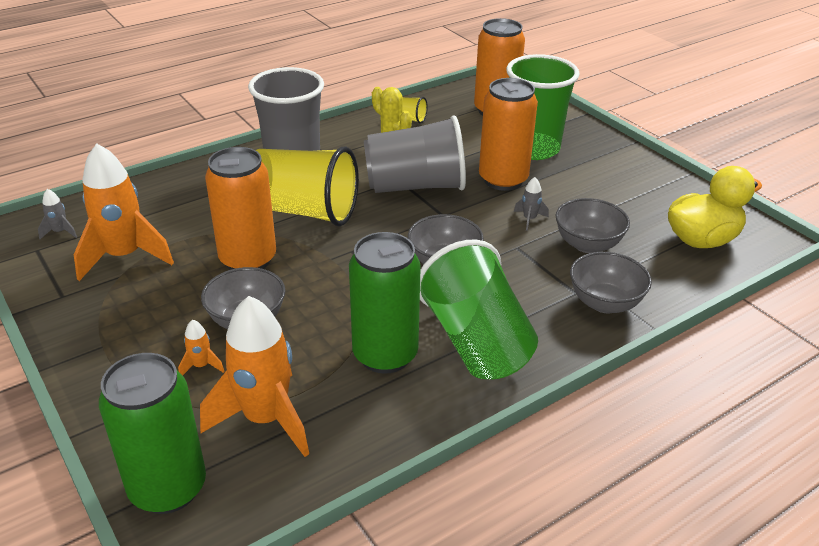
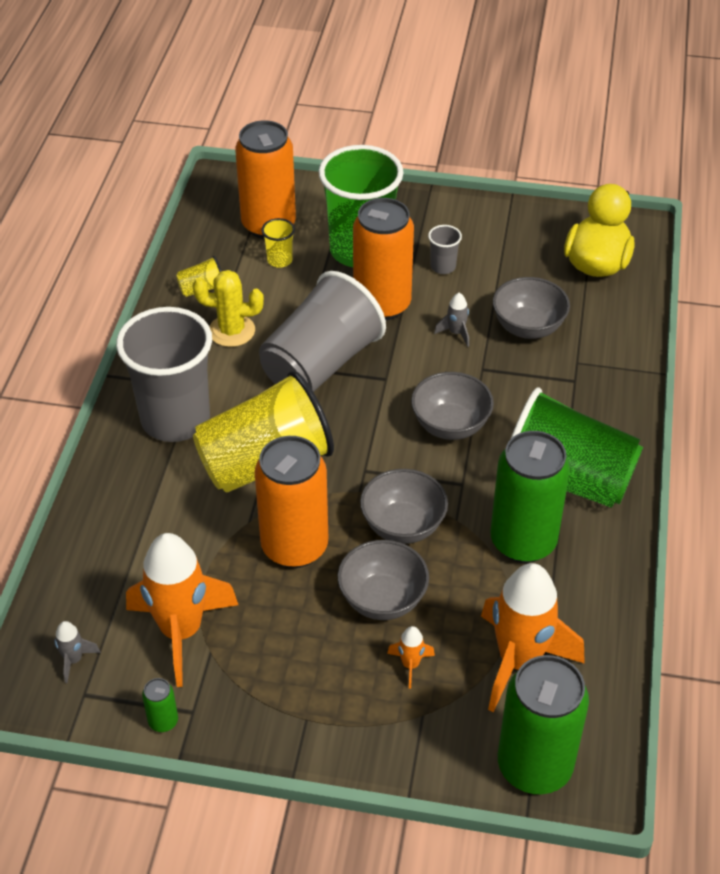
camera: 45 degrees left, 10 degrees up
grey bowl [570,252,652,313] -> grey bowl moved to [360,469,448,544]
none -> green can [142,678,178,732]
none -> yellow cup [261,218,295,268]
none -> grey cup [428,225,462,274]

